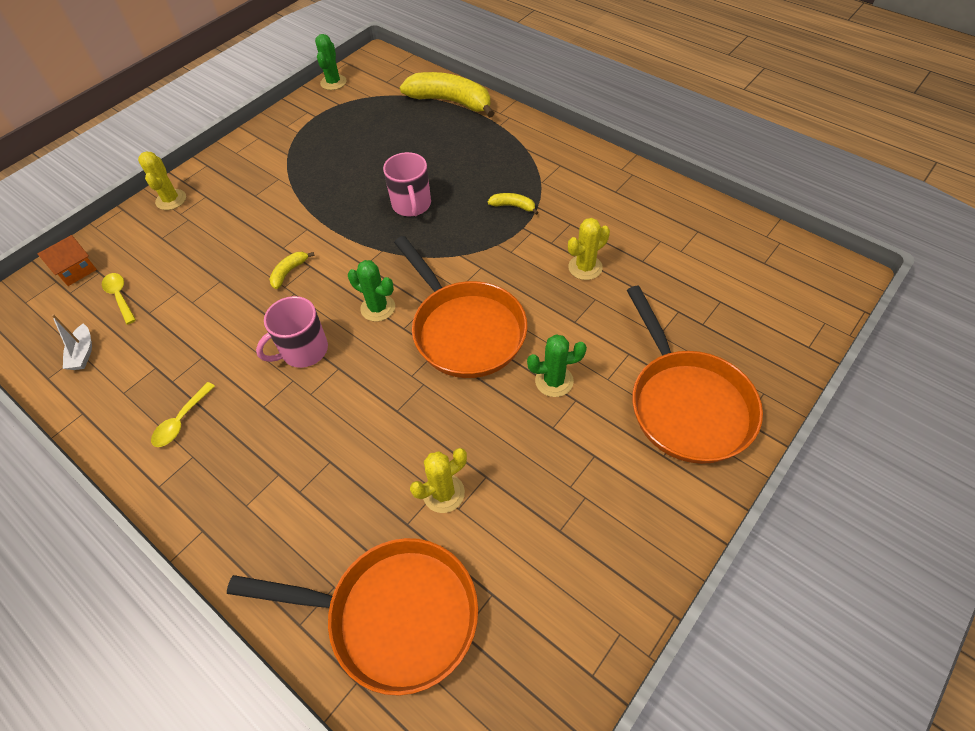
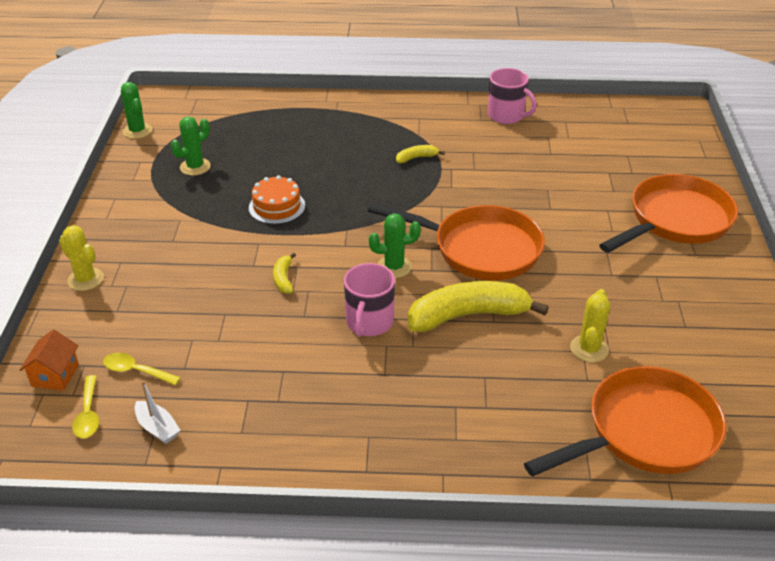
camera: 40 degrees left, 15 degrees down
yellow spoon [151,382,215,447] -> yellow spoon moved to [72,375,99,438]
pink mug [383,152,431,216] -> pink mug moved to [488,68,537,124]
yellow banana [400,72,495,118] -> yellow banana moved to [408,281,549,332]
green cactus [527,334,587,397] -> green cactus moved to [171,117,211,176]
yellow cactus [568,218,610,280] -> none
orange pan [627,286,763,464] -> orange pan turned 75 degrees counterclockwise [599,174,738,253]
none -> orange cake [249,175,305,224]

